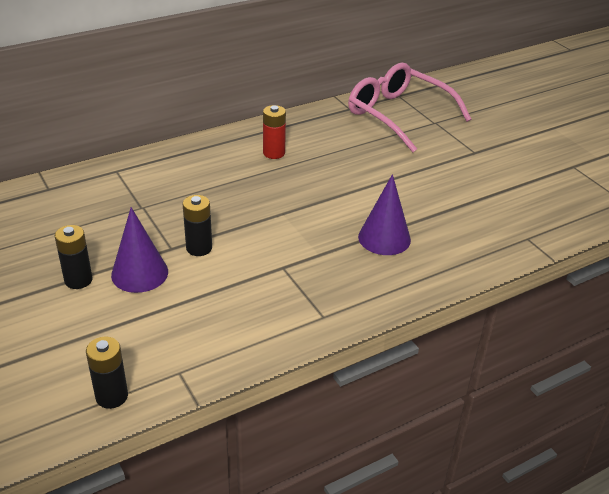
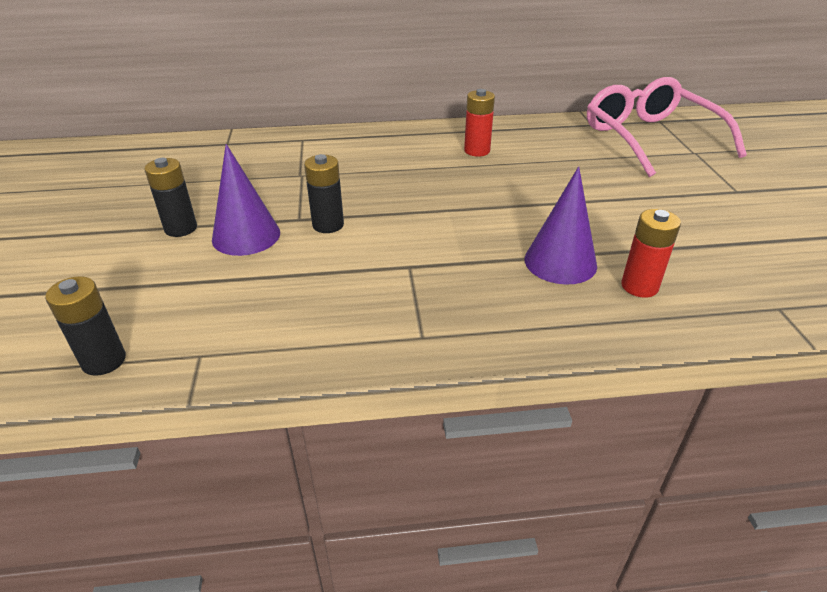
camera: 25 degrees right, 0 degrees up
none -> red battery [621,209,681,298]

